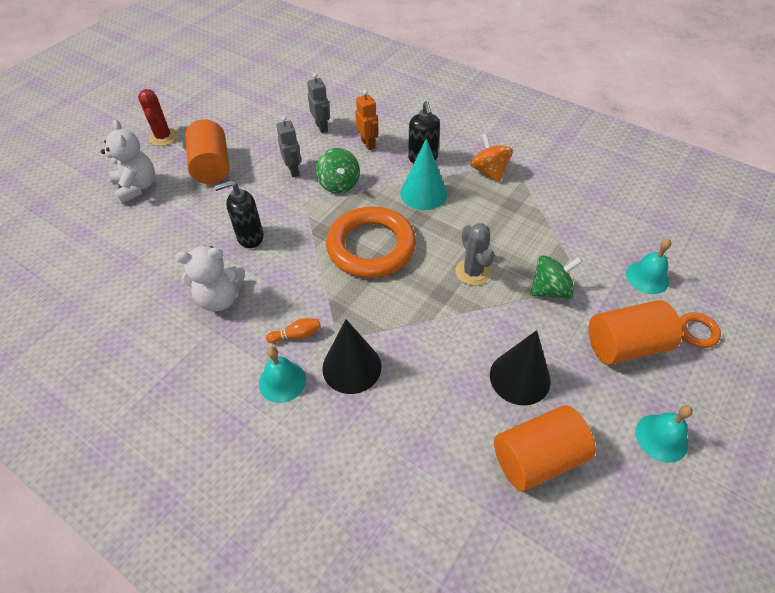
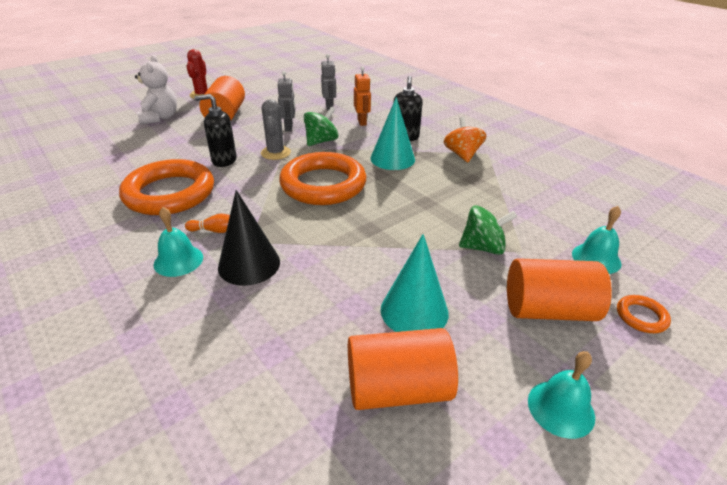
camera: 15 degrees right, 15 degrees down
white teddy bear [176,246,245,312] -> orange ring [119,159,214,215]
green spinning top [316,148,360,194] -> green spinning top turned 135 degrees counterclockwise [304,106,338,146]
grey cactus [455,223,495,286] -> grey cactus moved to [261,99,291,160]
black cone [490,330,551,405] -> turquoise cone [381,234,449,332]

